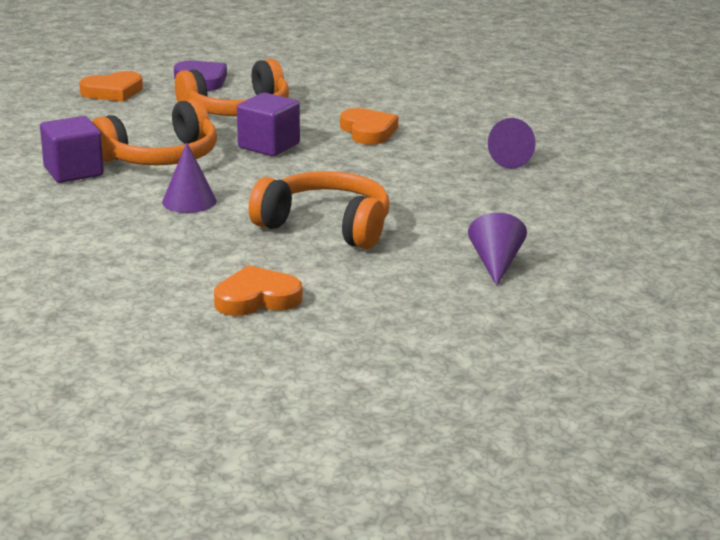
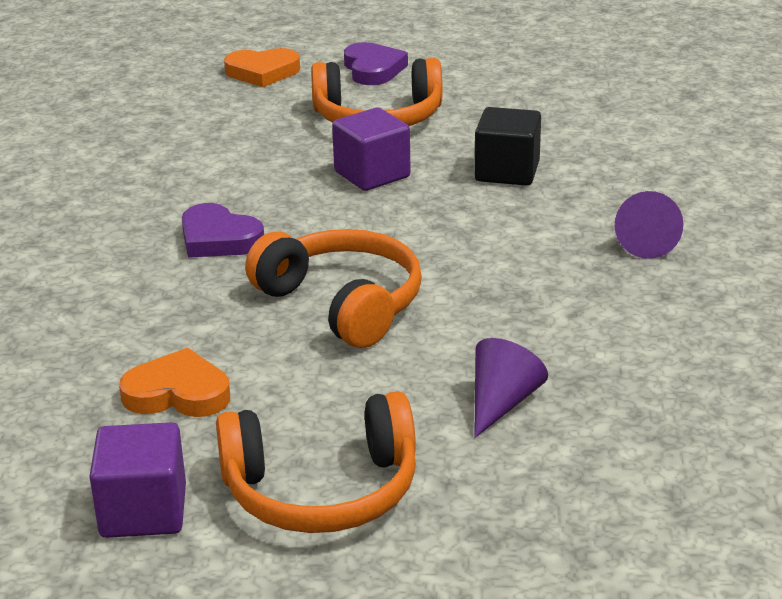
camera: 25 degrees right, 5 degrees up
purple cube [40,116,104,183] -> purple cube moved to [89,422,186,538]
orange headphones [92,99,217,165] -> orange headphones moved to [216,391,416,533]
purple cone [162,142,217,213] -> purple heart [182,203,264,258]
orange heart [340,108,399,145] -> black cube [475,107,541,186]

